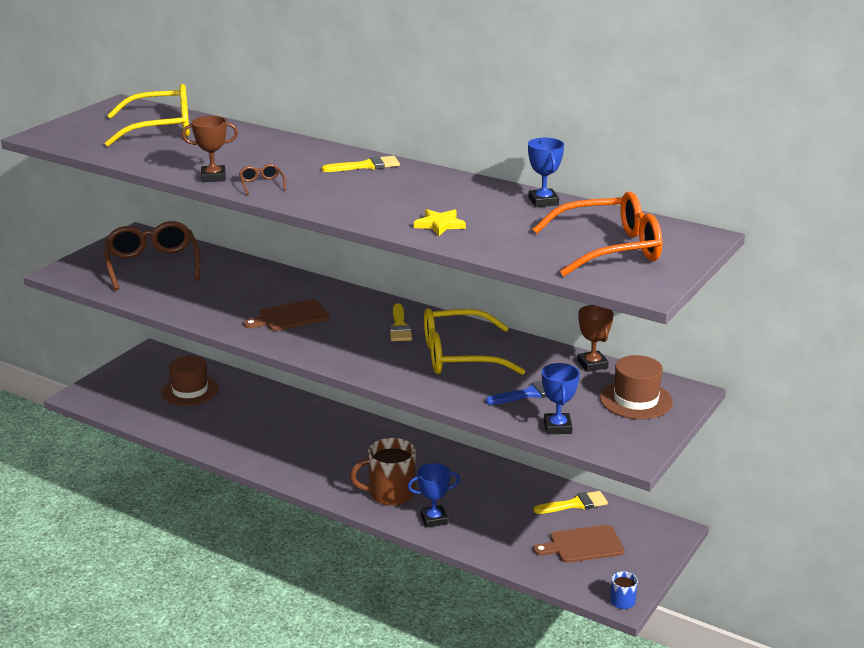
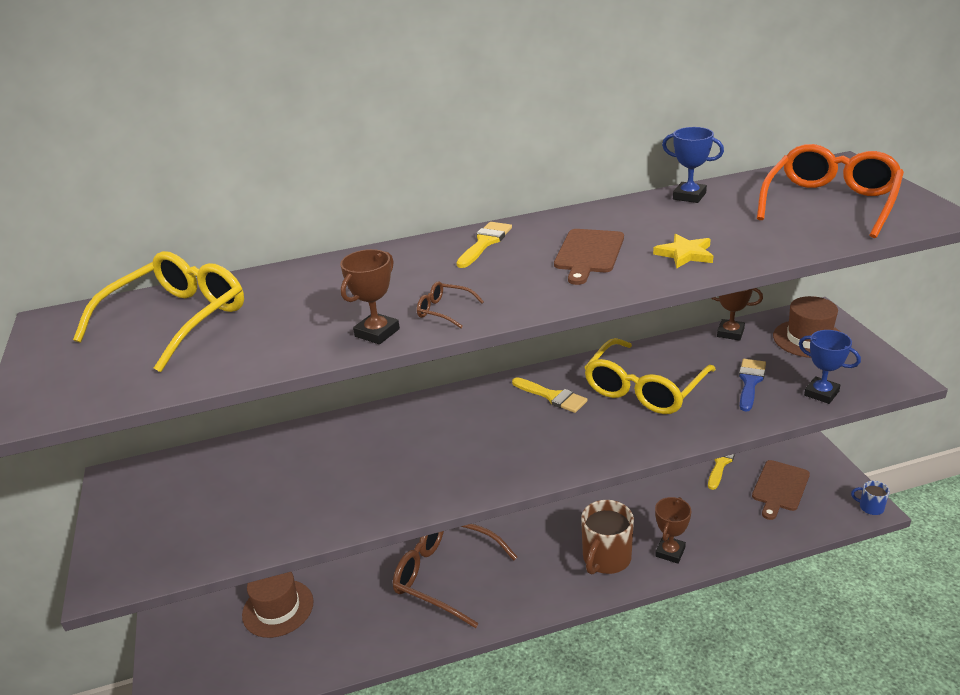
camera: 45 degrees left, 5 degrees up
brown glasses [105,221,200,290] -> brown glasses moved to [393,524,517,628]
brown cutting board [244,299,330,331] -> brown cutting board moved to [554,229,624,285]
blue trophy [408,463,460,528] -> brown trophy [655,497,691,564]

